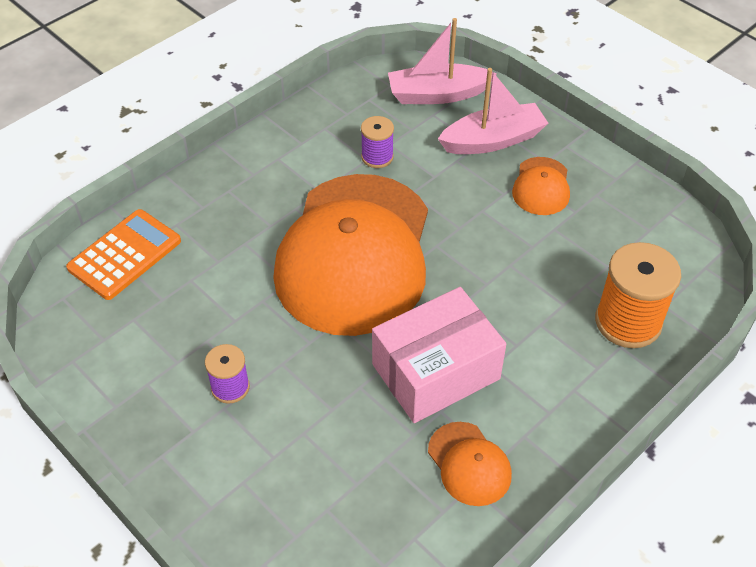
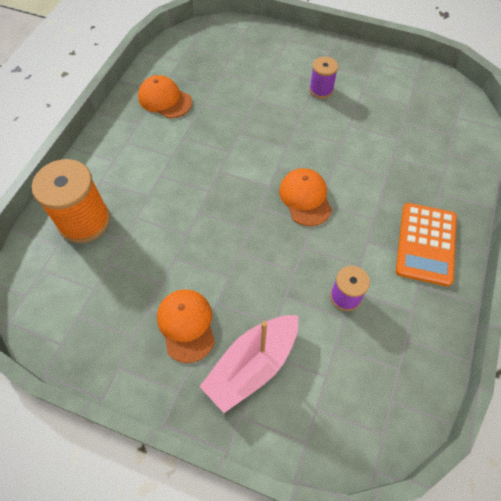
camera: 155 degrees right, 10 degrees up
orange calculator [66,209,181,300] -> orange calculator moved to [396,203,457,286]
orange cap [273,174,428,336] -> orange cap [279,168,332,226], size x0.40
pink box [372,287,506,423] -> none
pink boat [388,18,496,104] -> none

